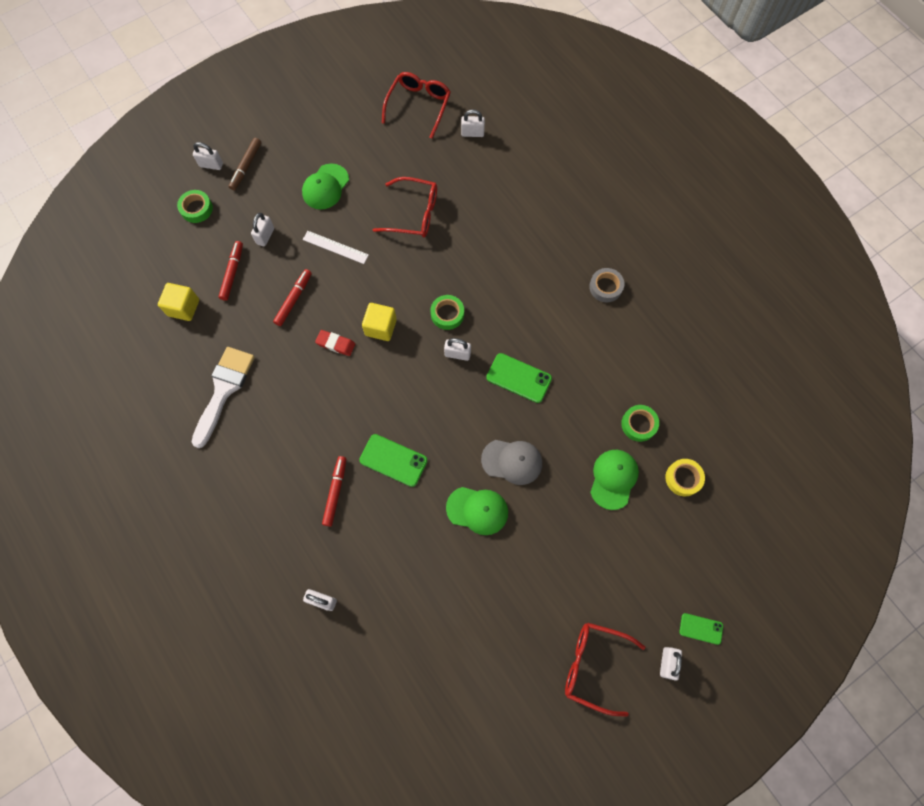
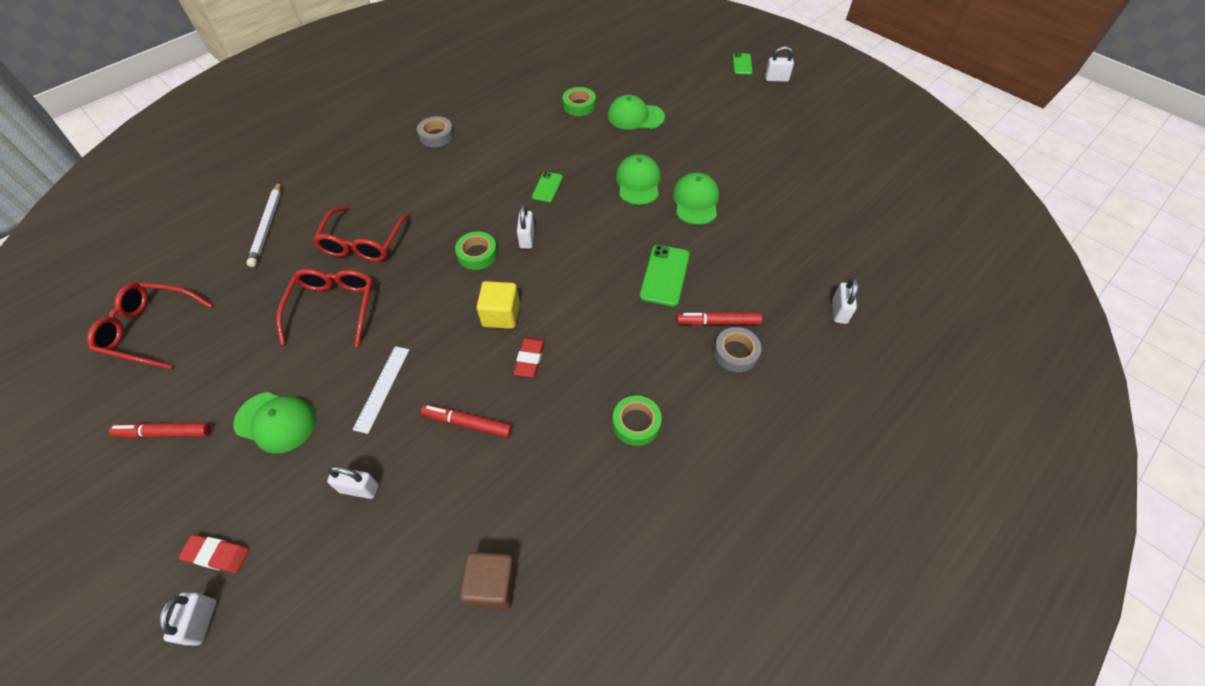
camera: 100 degrees left, 15 degrees down
yellow cube [158,283,199,321] -> brown cube [460,552,517,610]
green tape [177,190,213,223] -> green tape moved to [613,395,662,446]
white brush [192,347,255,448] -> none
red marker [219,241,243,301] -> red marker moved to [109,422,211,438]
brown marker [229,138,261,191] -> red eraser [178,535,249,573]
white padlock [461,109,485,137] -> none
grey cap [481,440,542,485] -> green cap [616,154,661,205]
green phone [486,353,552,403] -> green phone [532,172,563,203], size x0.61
red glasses [565,623,646,717] -> red glasses moved to [313,206,410,262]
yellow tape [665,459,705,497] -> none
none -> white pencil [246,182,281,267]
none -> grey tape [714,327,762,372]

